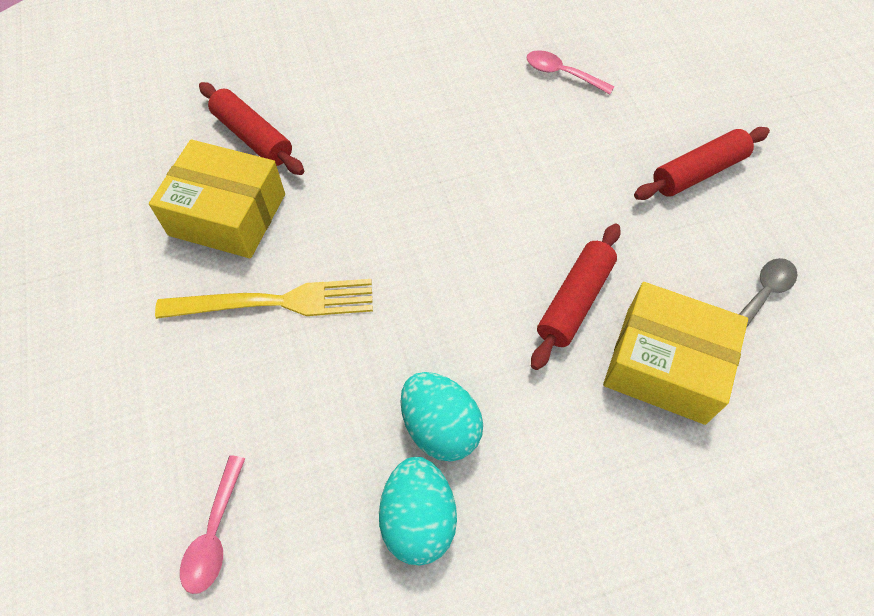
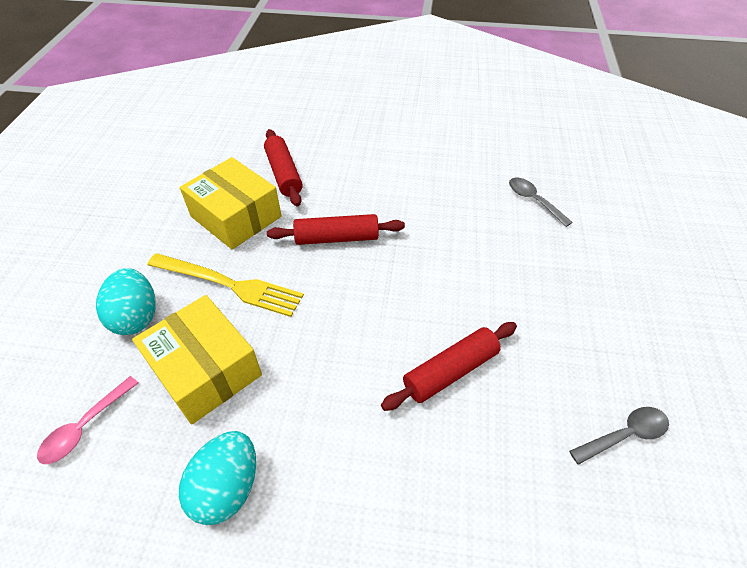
camera: 25 degrees right, 10 degrees down
turquoise egg [401,372,483,461] -> turquoise egg moved to [96,268,156,335]
pink spoon [526,50,615,94] -> grey spoon [509,178,573,227]
yellow box [603,282,748,425] -> yellow box moved to [132,295,262,424]
red rolling pin [634,127,770,200] -> red rolling pin moved to [267,214,405,245]

